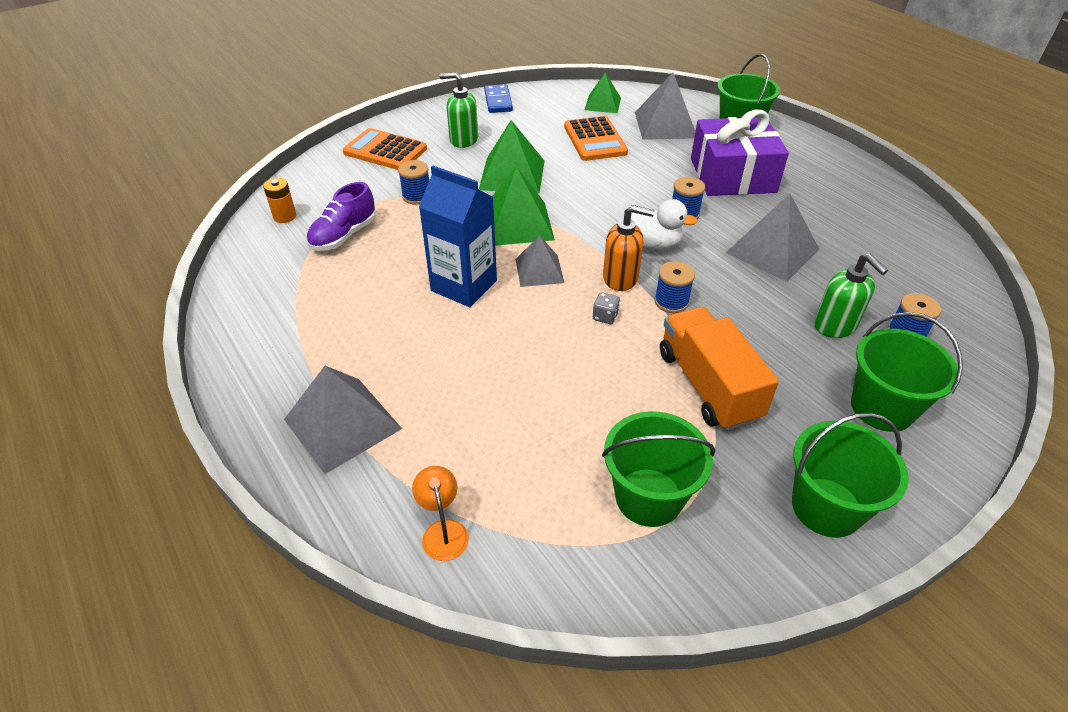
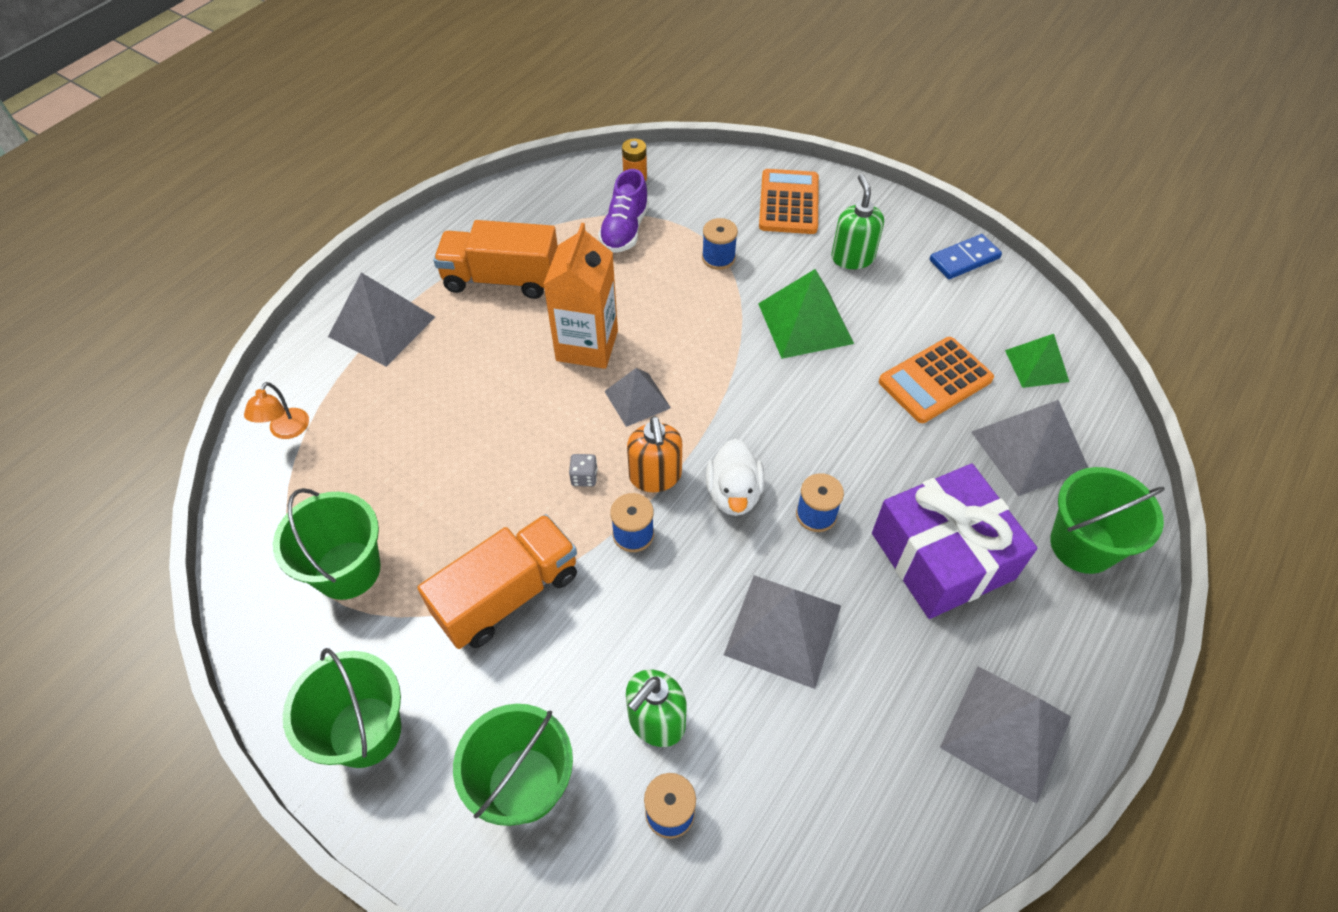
camera: 70 degrees right, 10 degrees up
purple shoe [307,182,376,251] -> purple shoe turned 90 degrees counterclockwise [598,169,649,253]
orange lamp [412,466,469,561] -> orange lamp turned 135 degrees clockwise [244,382,309,439]
blue carton [419,165,497,307] -> orange carton [543,223,618,369]
green pyramid [492,166,555,246] -> none
none -> orange truck [434,220,558,299]
none -> grey pyramid [940,666,1071,804]

